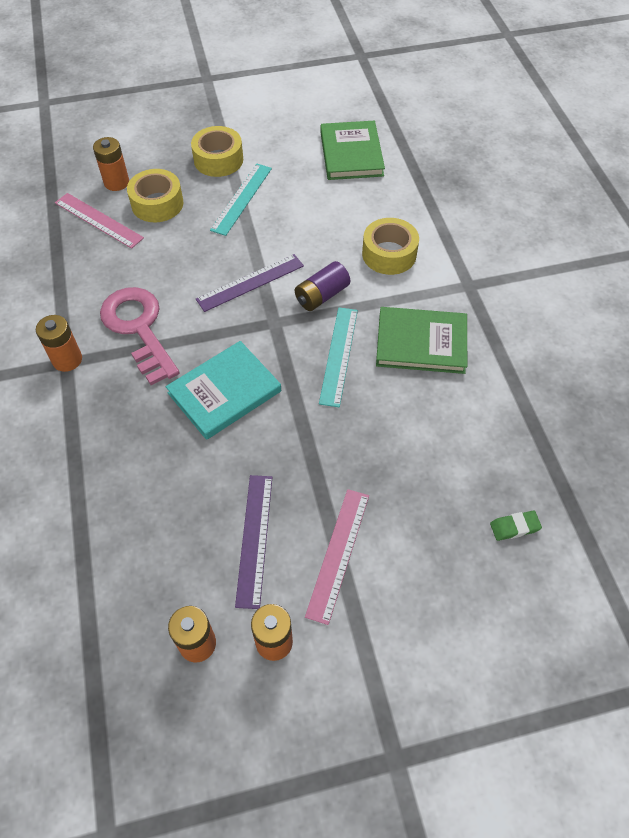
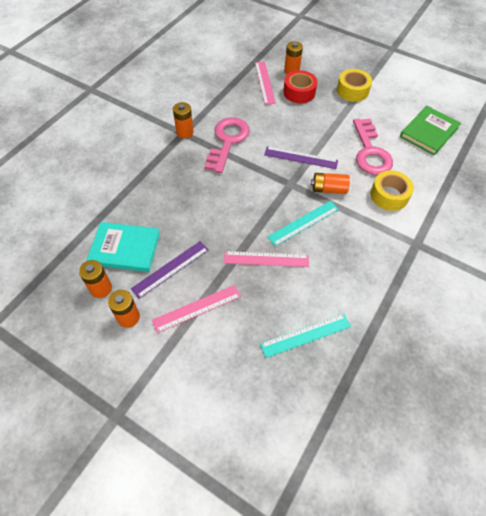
camera: 45 degrees right, 0 degrees up
yellow tape [127,169,183,222] -> red tape [283,70,317,103]
turquoise book [166,341,281,440] -> turquoise book moved to [87,222,160,272]
turquoise ruler [210,164,272,236] -> turquoise ruler moved to [260,314,351,358]
purple battery [295,261,350,311] -> orange battery [311,173,350,194]
green book [376,307,467,374] -> none
green eraser [490,510,542,541] -> none
none -> pink ruler [224,251,309,267]
none -> pink key [353,119,393,175]

